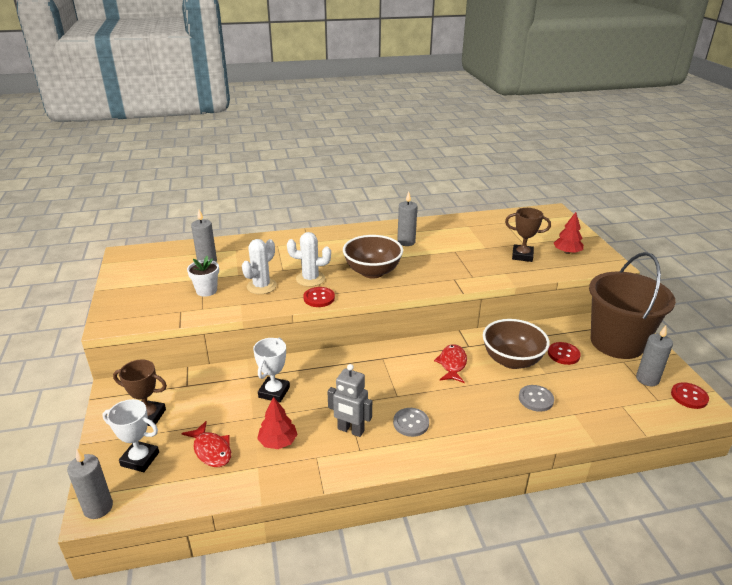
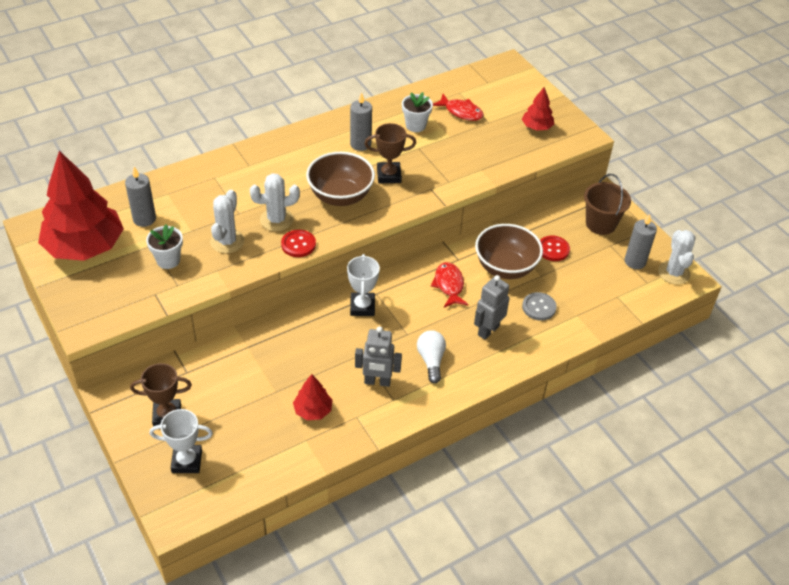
camera: 20 degrees left, 15 degrees up
grey candle [67,449,113,519] -> none
red fish [181,421,231,467] -> red fish moved to [433,94,484,121]
white trophy [253,338,290,403] -> white trophy moved to [347,254,380,316]
grey button [393,408,429,437] -> white light bulb [417,330,446,383]
brown trophy [505,208,551,262] -> brown trophy moved to [364,123,416,183]
brown bucket [589,252,676,359] -> brown bucket [584,174,631,235], size x0.58
red button [671,382,709,409] -> white cactus [658,230,696,285]
none -> red tree [38,151,124,261]
none -> white flower pot [402,92,433,132]
none -> grey robot [474,275,510,340]

